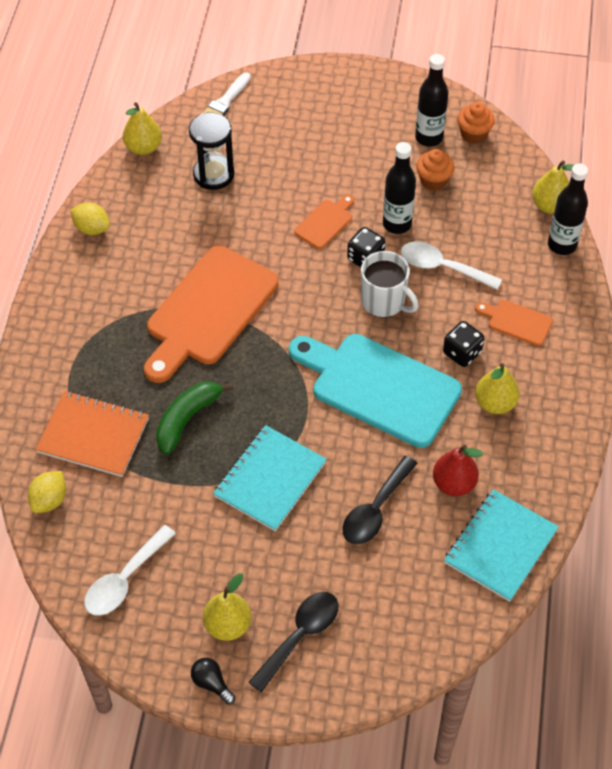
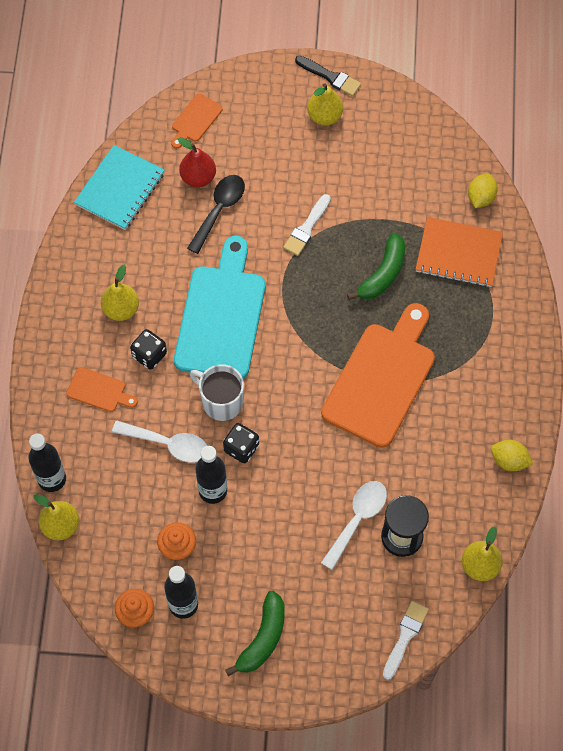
camera: 175 degrees right, 10 degrees up
white spoon [84,525,176,616] -> white spoon moved to [321,481,387,570]
black light bulb [191,658,235,704] -> black brush [295,56,361,96]
turquoise notebook [213,425,327,531] -> white brush [283,194,331,256]
black spoon [248,592,338,692] -> none
turquoise cutting board [289,334,462,448] -> turquoise cutting board turned 105 degrees counterclockwise [174,236,265,379]
orange cutting board [294,195,354,249] -> orange cutting board moved to [171,94,223,148]
red pear [433,445,483,496] -> red pear moved to [178,137,216,187]
none -> green banana [225,591,285,676]

